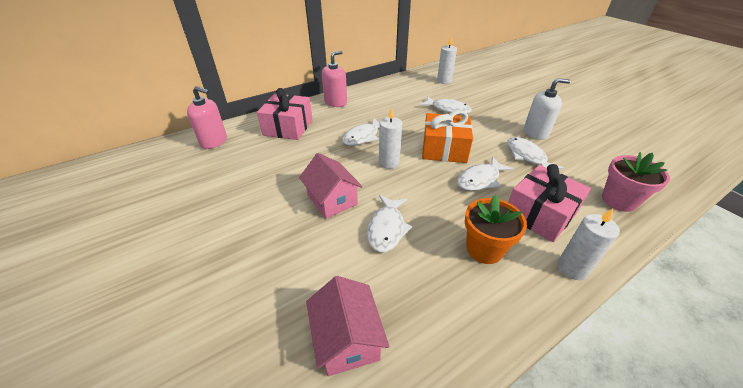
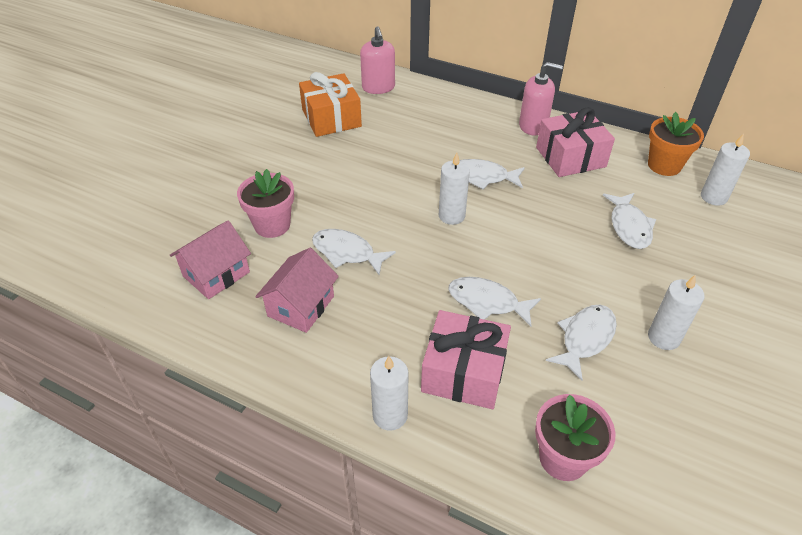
camera: 60 degrees right, 5 degrees up
pink gift [257,88,312,140] -> pink gift moved to [536,107,615,177]
pink house [299,153,363,219] -> pink house moved to [255,248,339,333]
white fish [367,195,413,252] -> white fish turned 45 degrees clockwise [312,229,396,275]
orange gift [422,110,473,163] -> orange gift moved to [299,72,362,137]
orange flower pot [465,195,527,264] -> orange flower pot moved to [648,112,704,176]
white soap dispenser [524,78,571,140] -> white candle [648,275,705,350]
none -> pink flower pot [237,169,294,238]

